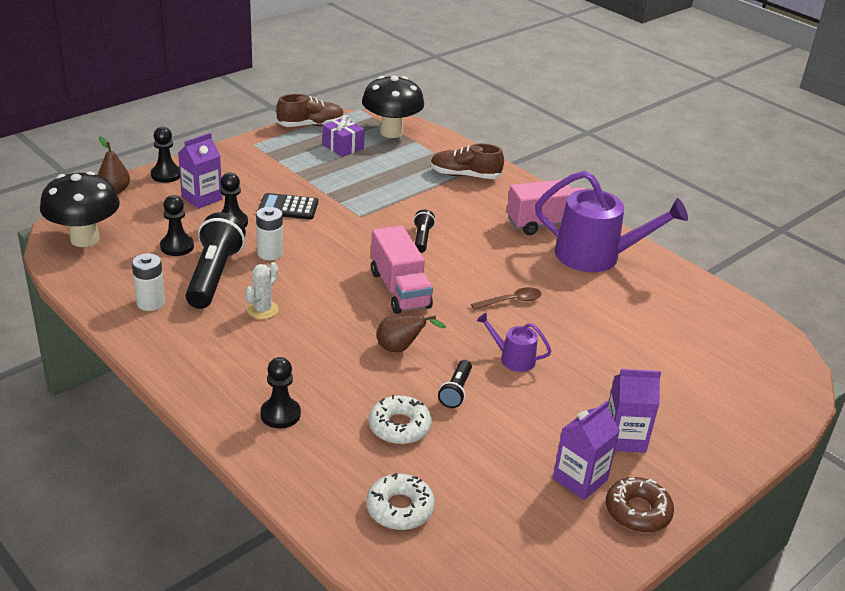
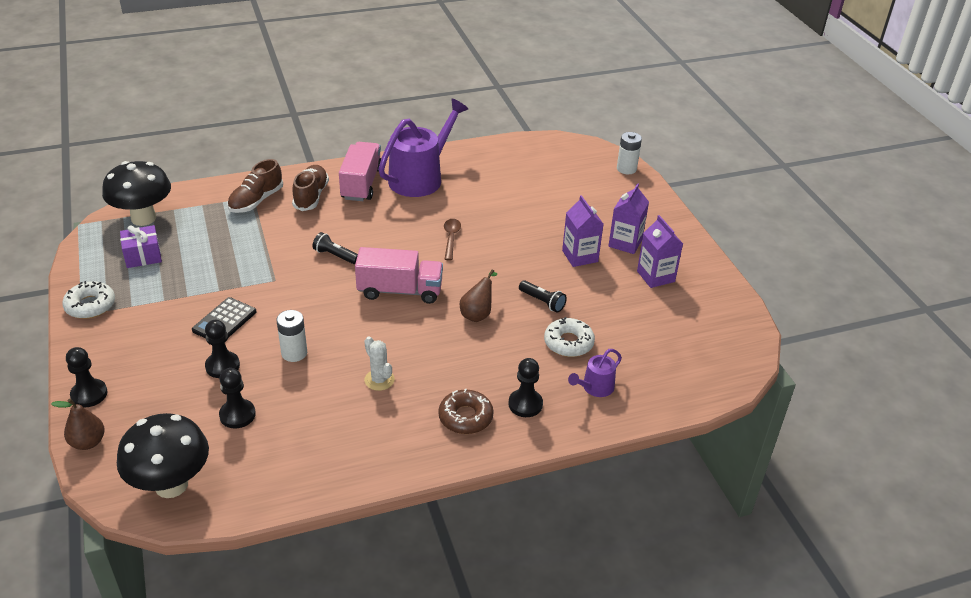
camera: 65 degrees left, 5 degrees up
white battery [132,253,165,311] -> white battery moved to [617,132,642,174]
purple carton [178,133,222,209] -> purple carton moved to [562,195,603,267]
black flashlight [186,212,246,309] -> none
brown shoe [276,94,345,127] -> brown shoe moved to [292,165,329,211]
white donut [366,473,435,530] -> white donut moved to [62,281,115,319]
purple watering can [477,313,552,372] -> purple watering can moved to [568,349,622,397]
brown donut [606,477,674,533] -> brown donut moved to [438,388,494,434]

